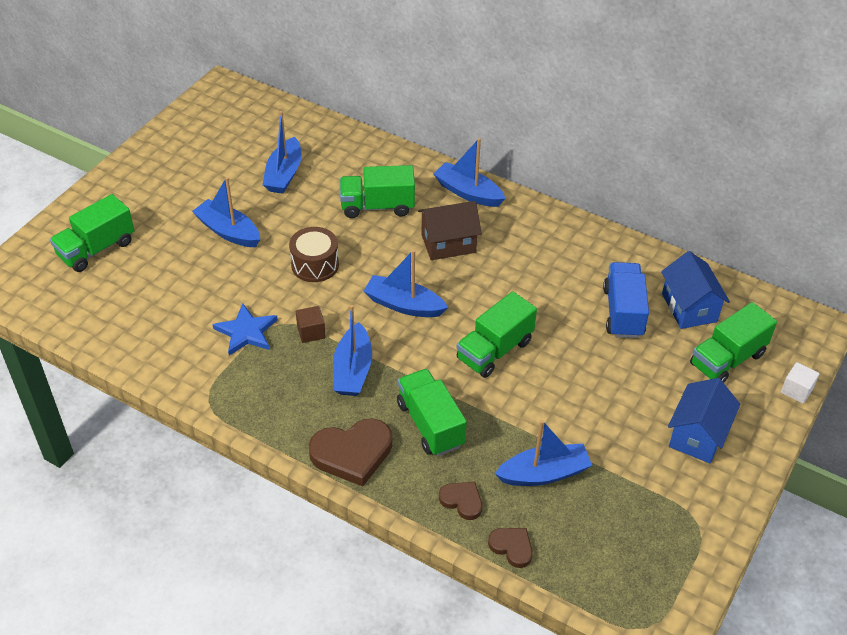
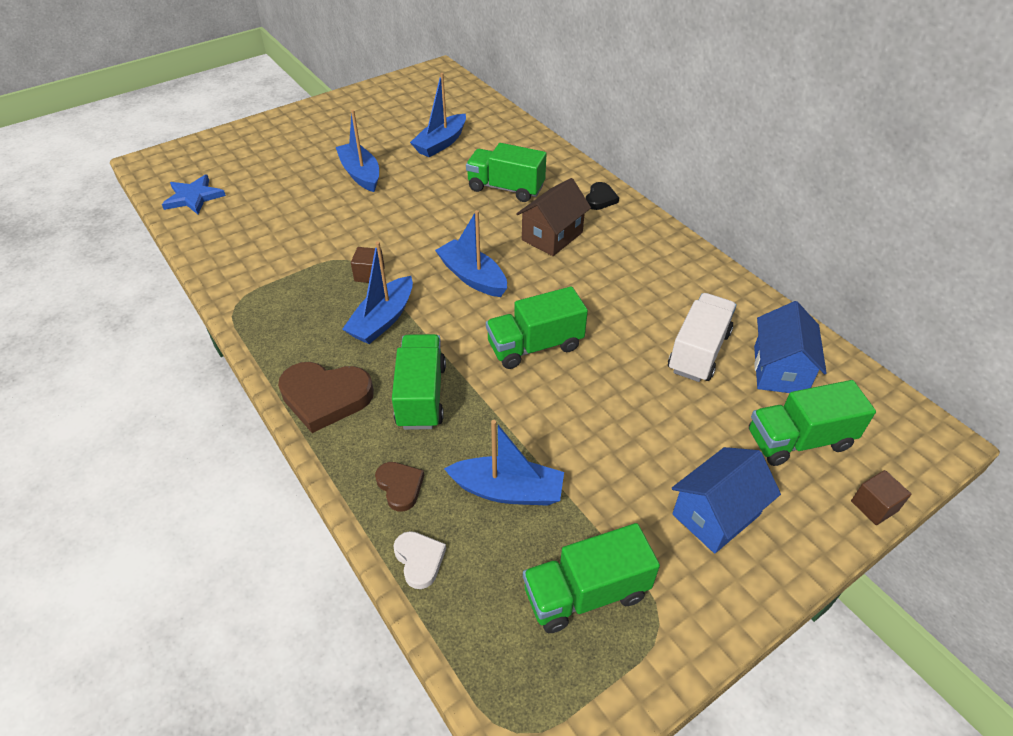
camera: 25 degrees right, 0 degrees up
green truck [50,194,134,272] -> green truck moved to [523,523,660,633]
blue star [212,303,278,356] -> blue star moved to [162,175,226,214]
brown drum [289,227,339,282] -> none
brown house [418,201,482,260] -> brown house turned 60 degrees counterclockwise [516,178,591,256]
blue boat [433,138,506,207] -> black heart [586,182,619,210]
brown heart [488,528,533,568] -> white heart [393,531,446,589]
blue truck [603,262,649,338] -> white truck [668,293,737,382]
white cube [781,362,820,404] -> brown cube [851,470,911,525]

